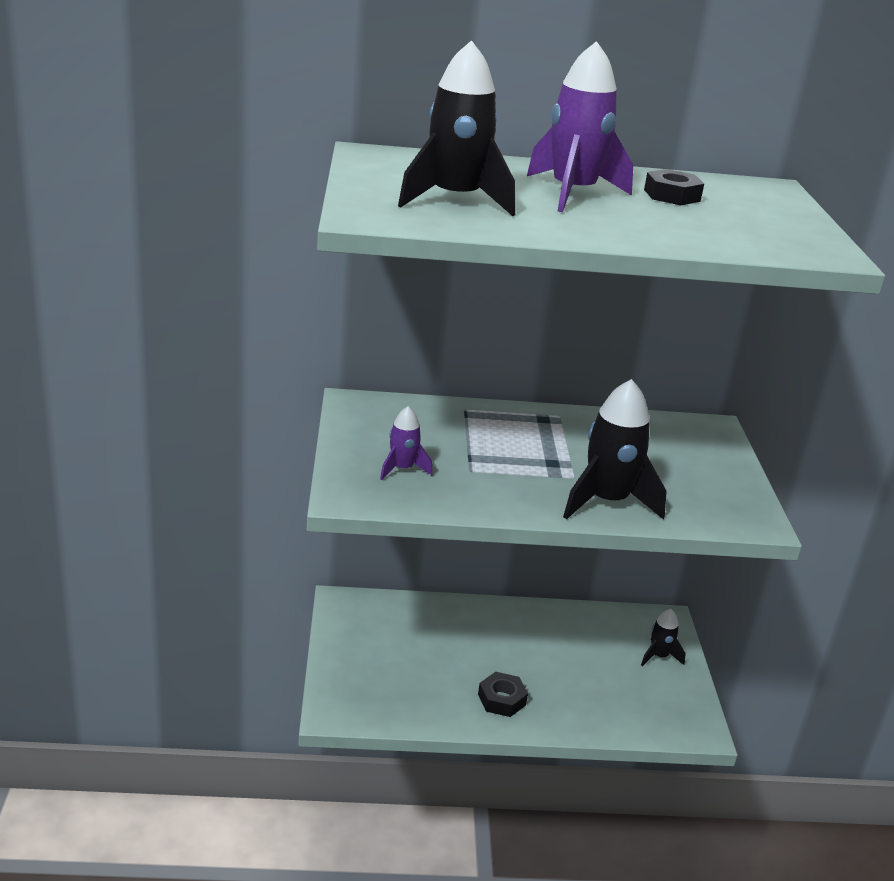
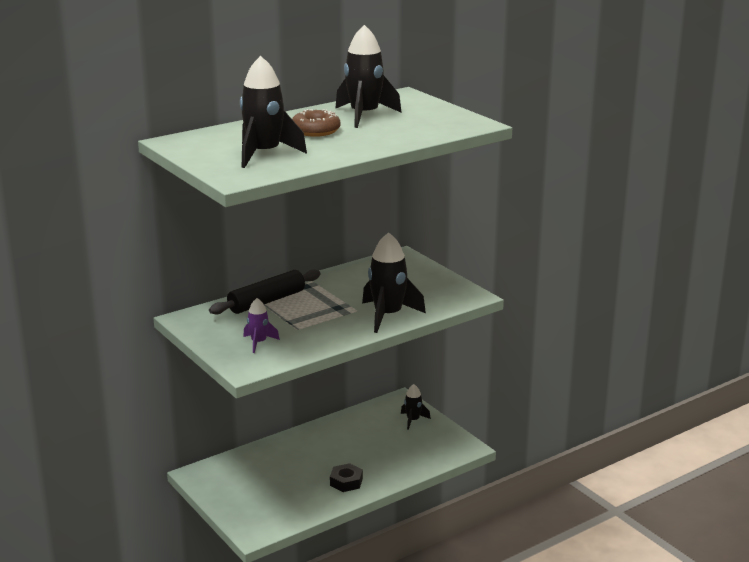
camera: 30 degrees left, 5 degrees down
purple rocket [527,41,633,212] -> brown donut [292,109,341,137]
black nut [644,169,704,205] -> black rocket [335,25,402,128]
none -> black rolling pin [209,270,321,314]

